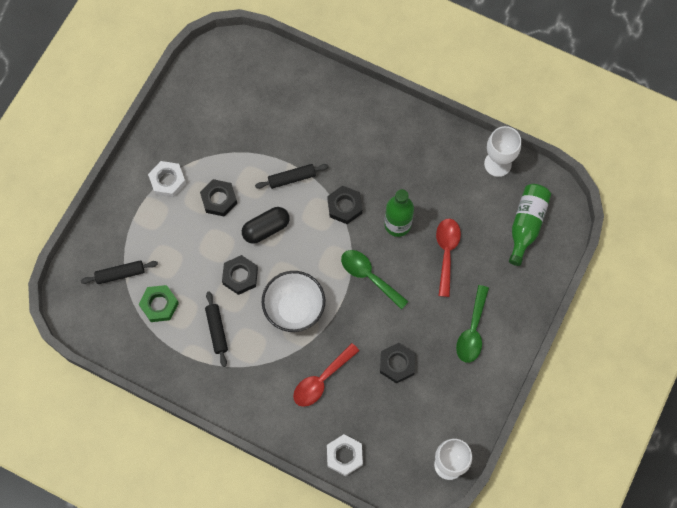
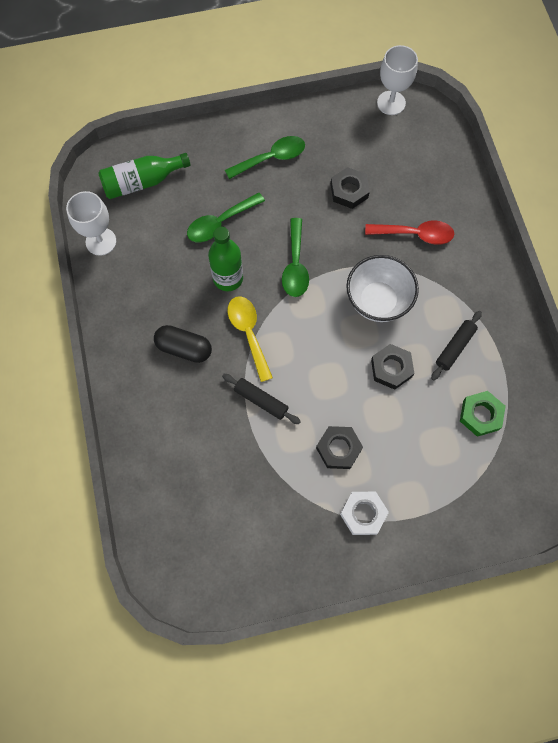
camera: 130 degrees left, 0 degrees up
black rolling pin [81,260,158,284] -> none
black capsule [242,207,290,244] -> black capsule moved to [154,325,212,363]
black nut [327,186,362,224] -> yellow spoon [227,296,273,382]
white nut [327,434,363,476] -> none
red spoon [436,218,461,297] -> green spoon [187,193,265,242]

